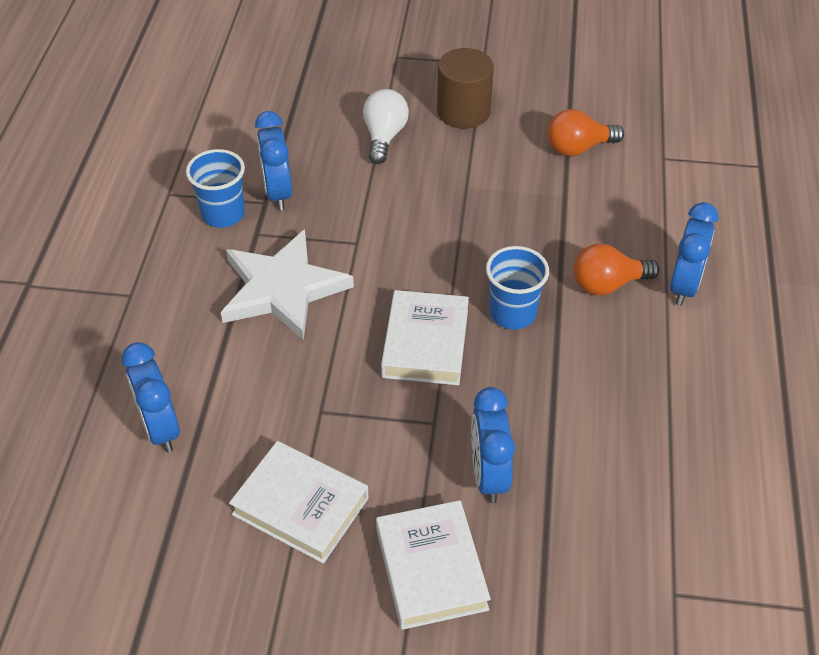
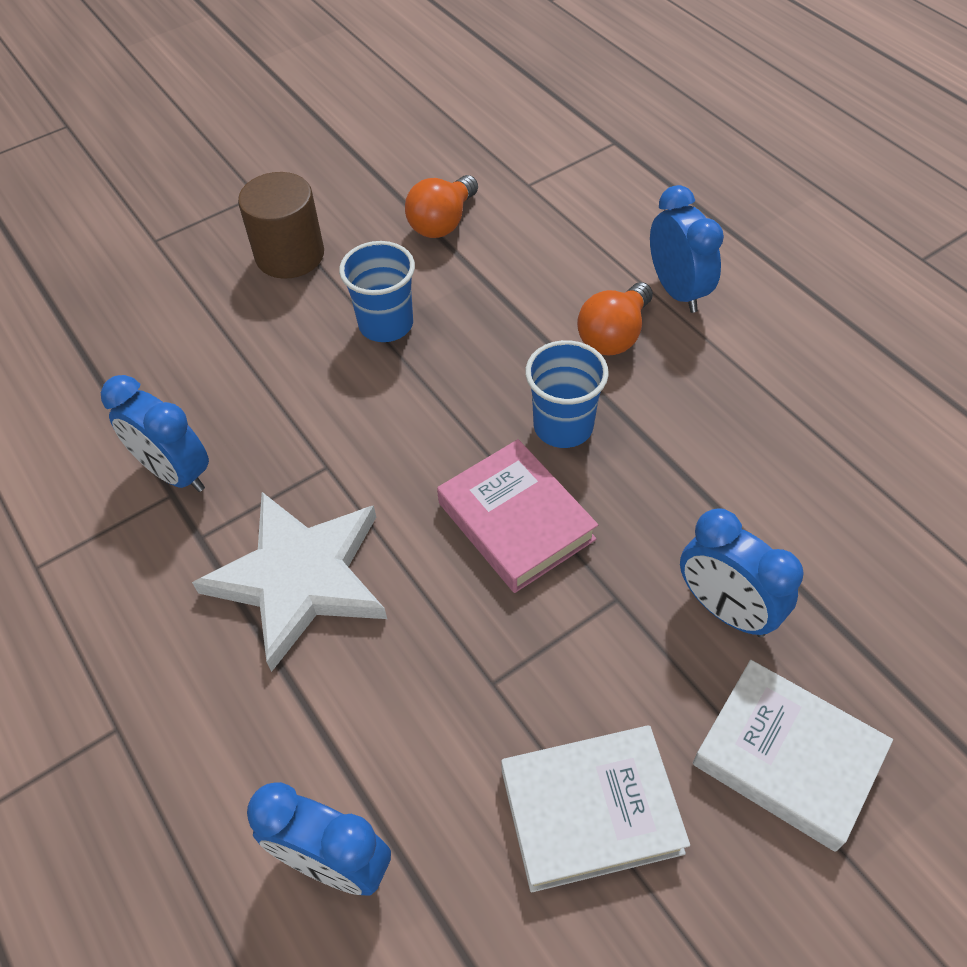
camera: 40 degrees left, 5 degrees up
blue cup [186,149,245,228] -> blue cup moved to [339,241,415,342]
white light bulb [363,89,409,164] -> none
white book [381,290,469,385] -> pink book [437,439,598,593]

